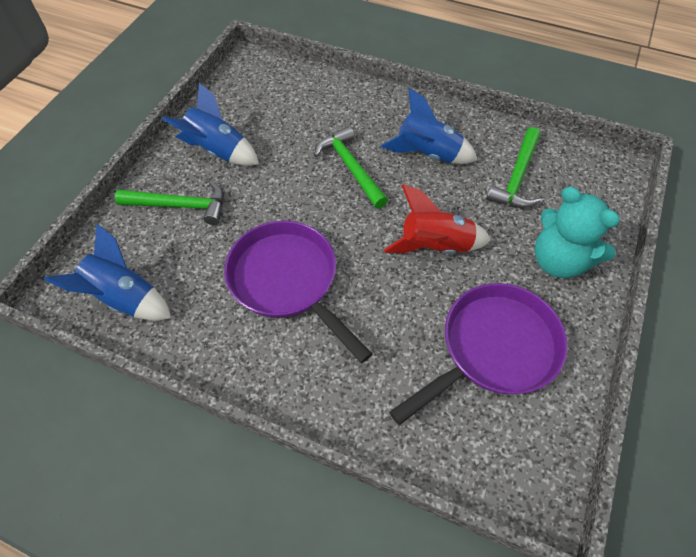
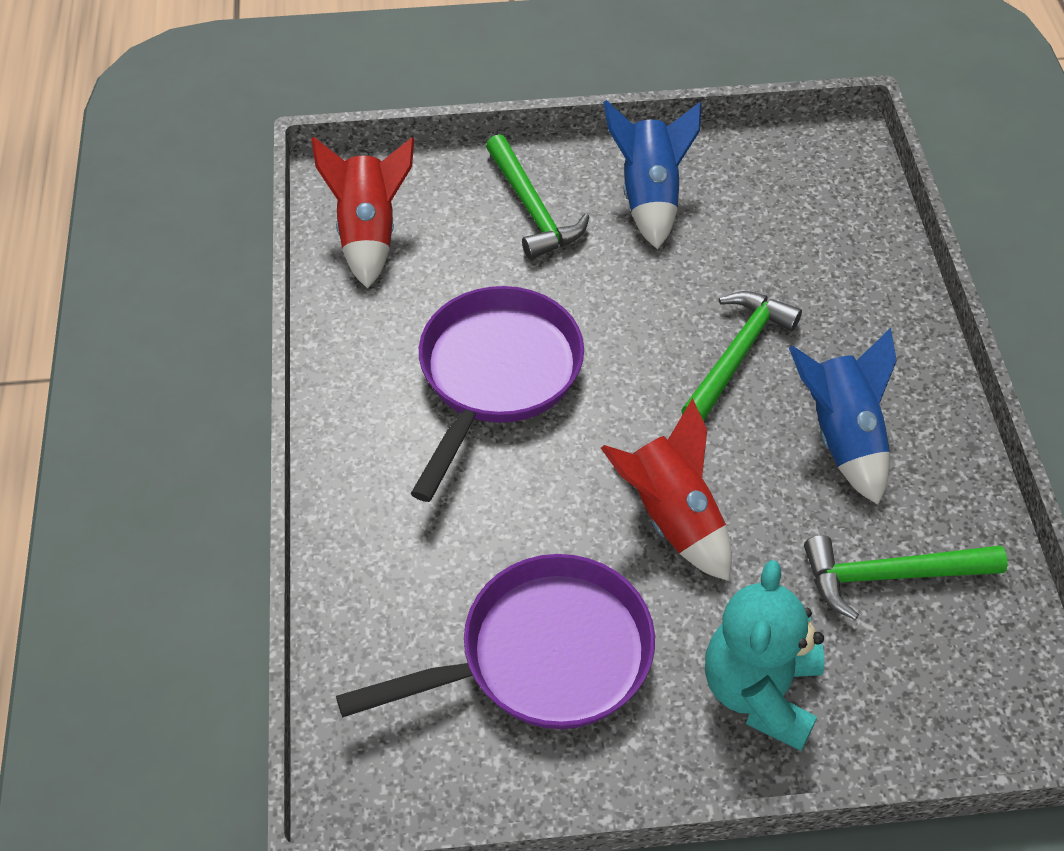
camera: 60 degrees right, 5 degrees down
blue rocket [44,224,171,321] -> red rocket [311,137,414,289]
purple pan [389,283,568,425] -> purple pan turned 45 degrees counterclockwise [336,554,655,729]

